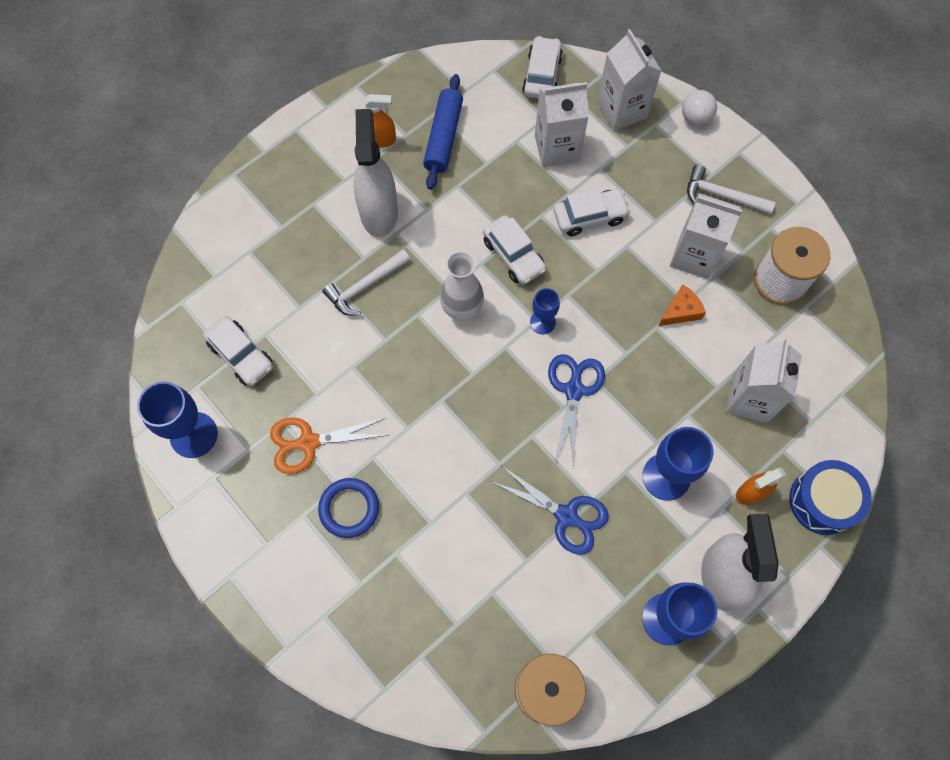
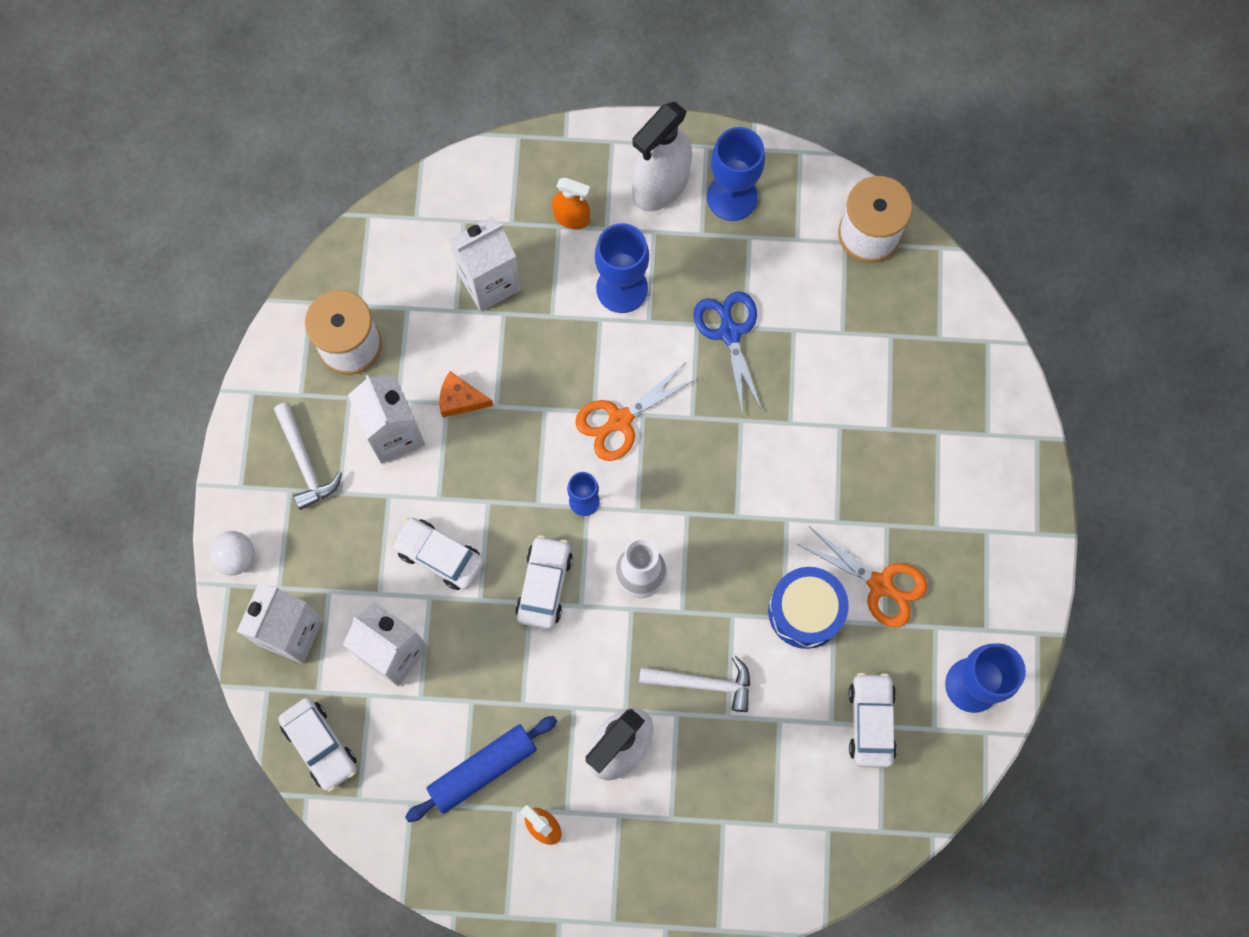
camera: 135 degrees left, 5 degrees up
blue ring [318,478,379,538] -> none
white car [522,36,563,98] -> white car turned 90 degrees counterclockwise [278,698,357,792]
blue scissors [548,354,605,466] -> orange scissors [575,362,698,461]
blue drum [789,460,872,535] -> blue drum moved to [768,567,849,649]

